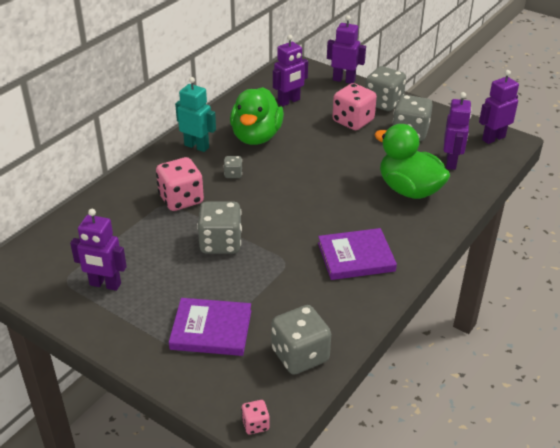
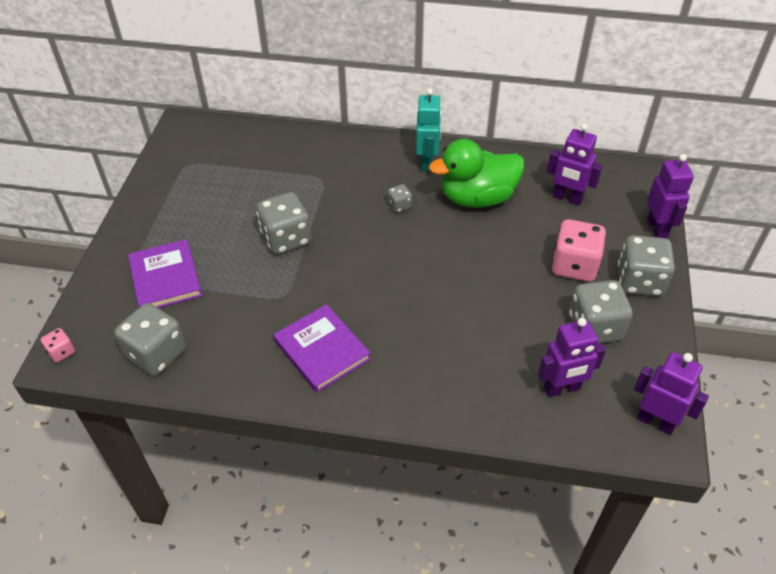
camera: 65 degrees right, 10 degrees up
purple robot [70,209,127,291] -> none
pink dice [156,157,204,211] -> none
green duck [374,124,450,199] -> none

